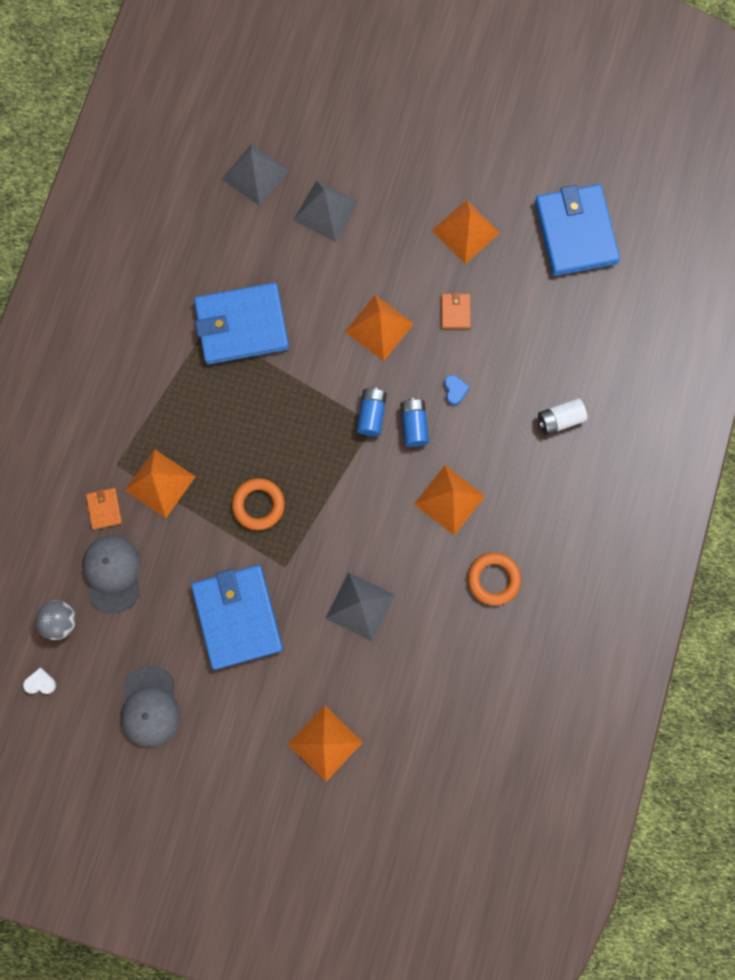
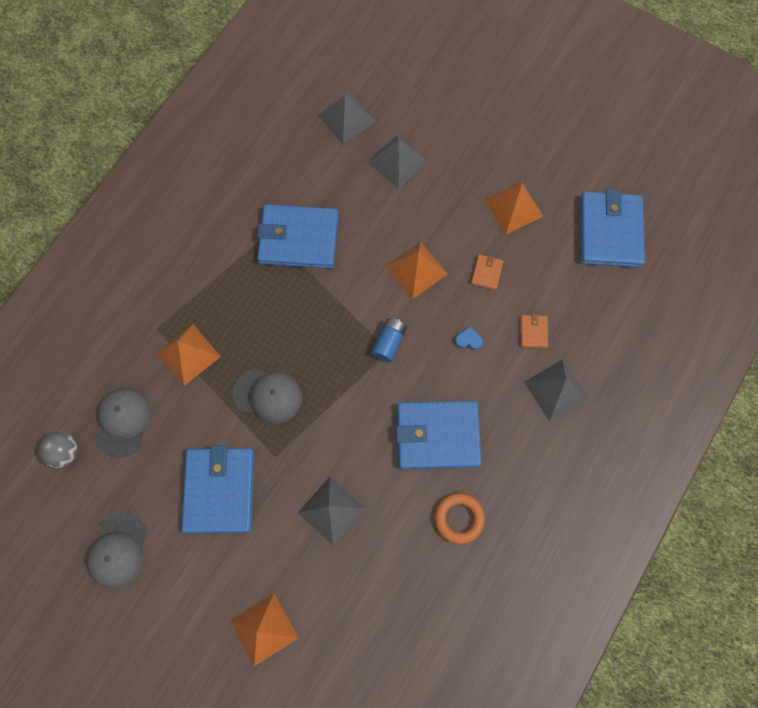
camera: 15 degrees right, 5 degrees down
white heart [23,668,56,694] -> none
orange wallet [86,488,122,530] -> orange wallet moved to [521,314,548,348]
orange ring [232,478,285,530] -> grey cap [232,369,302,424]
blue battery [400,398,429,447] -> none
orange pyramid [414,465,485,536] -> blue wallet [396,401,482,469]
blue heart [444,375,470,405] -> blue heart turned 90 degrees counterclockwise [455,326,483,350]
white battery [538,398,587,435] -> grey pyramid [524,360,588,421]

